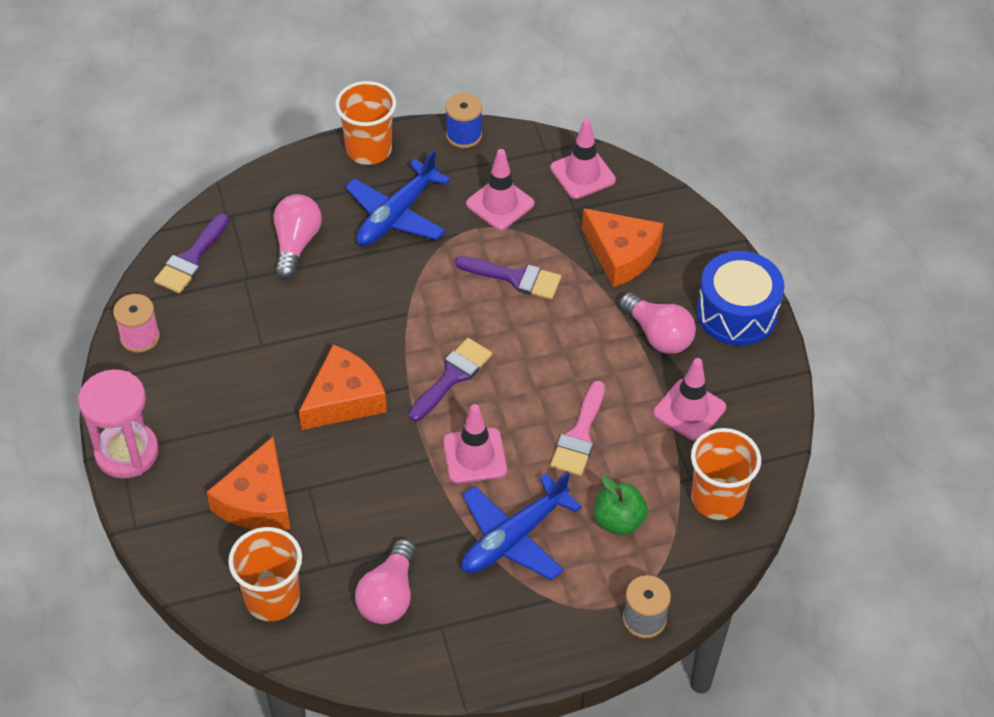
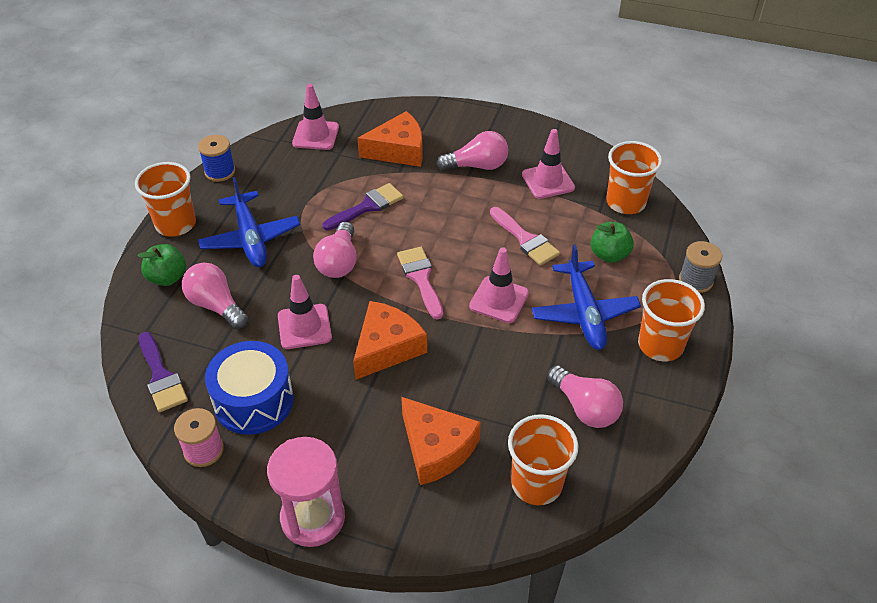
camera: 55 degrees left, 5 degrees down
orange cheese [299,345,387,430] -> orange cheese turned 45 degrees clockwise [353,301,427,380]
purple brush [408,338,492,422] -> pink brush [397,247,443,319]
pink traffic cone [466,149,534,230] -> pink traffic cone moved to [278,275,332,349]
blue drum [697,251,784,346] -> blue drum moved to [205,341,294,435]
none -> green apple [138,244,186,286]
none -> pink light bulb [313,222,357,278]
none -> orange cup [638,279,705,361]

